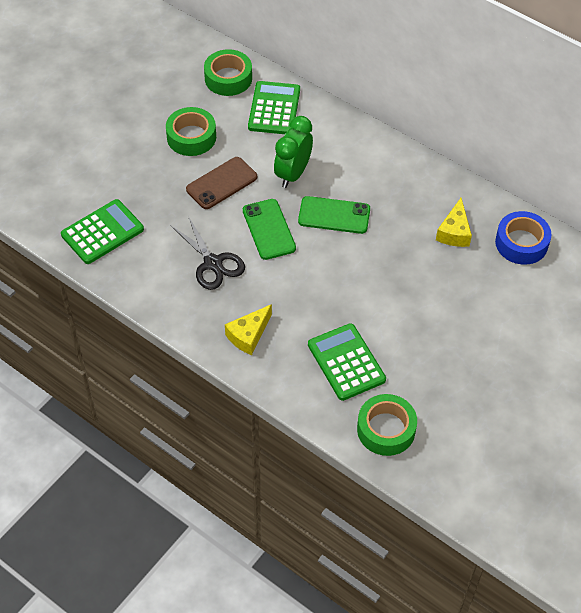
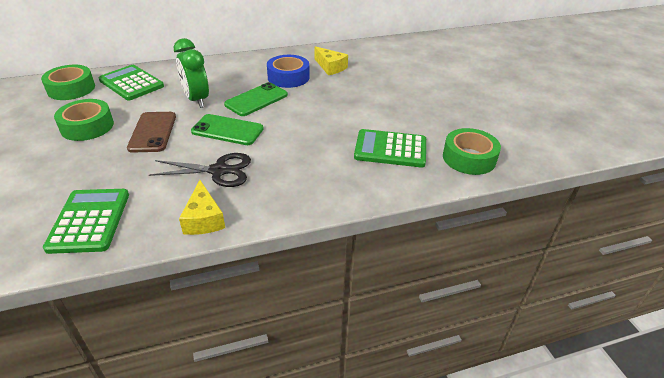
camera: 55 degrees left, 15 degrees down
yellow cheese [225,304,272,355] -> yellow cheese moved to [179,180,225,235]
blue tape [495,211,552,265] -> blue tape moved to [267,55,310,88]

